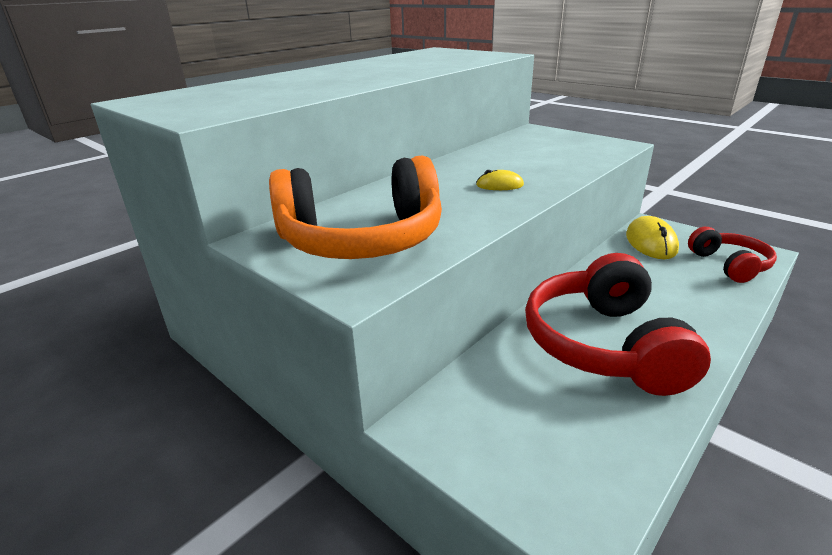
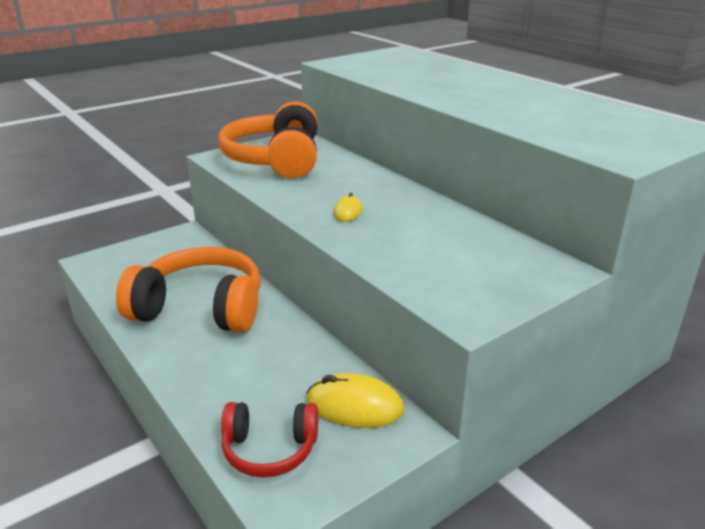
camera: 100 degrees right, 0 degrees up
red headphones [525,253,711,396] -> orange headphones [116,247,261,332]

